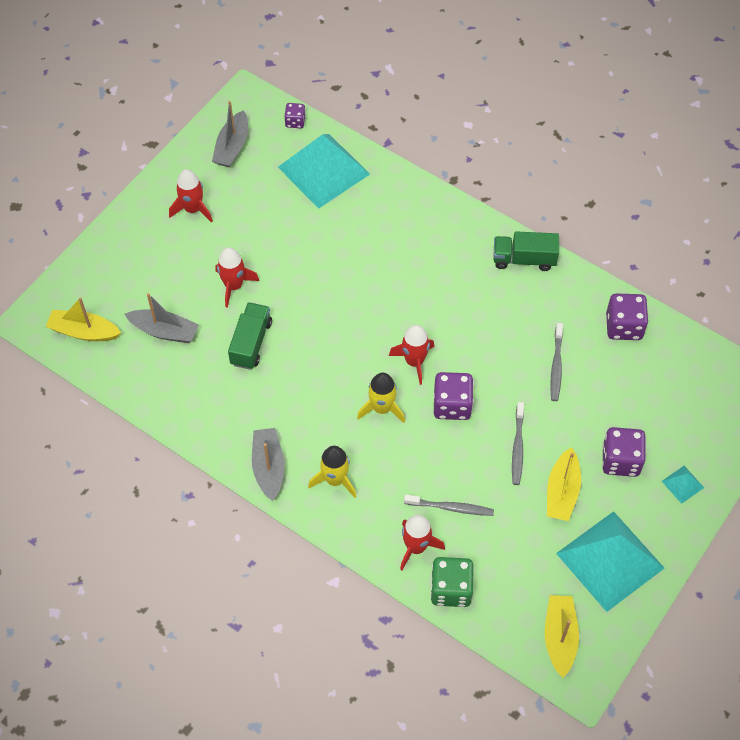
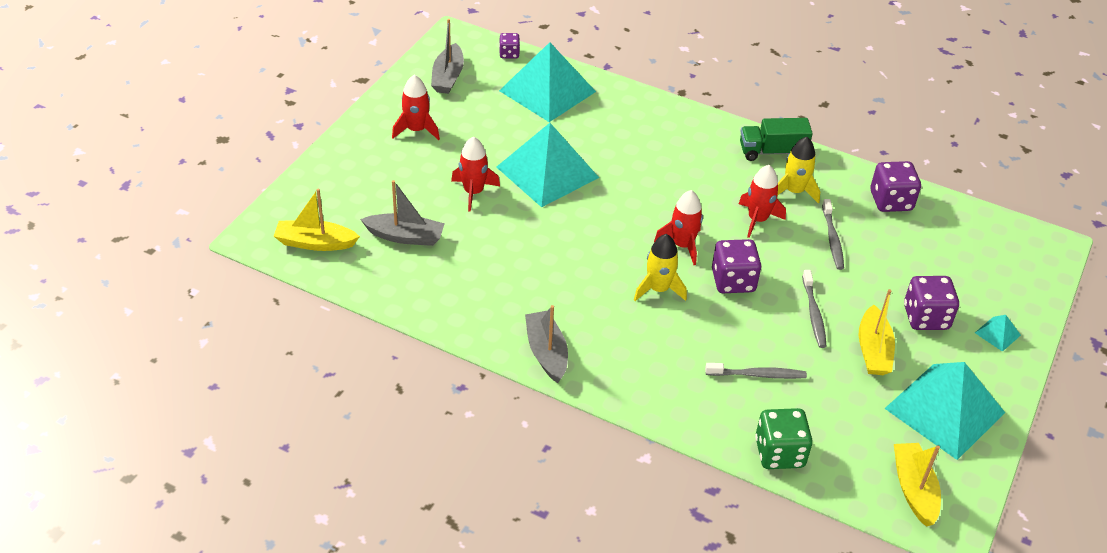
camera: 10 degrees left, 15 degrees down
green truck [228,302,272,370] -> none
yellow rocket [308,446,356,498] -> yellow rocket moved to [778,137,820,204]
red rocket [400,515,445,570] -> red rocket moved to [739,165,786,238]
none -> turquoise pyramid [497,123,599,207]

